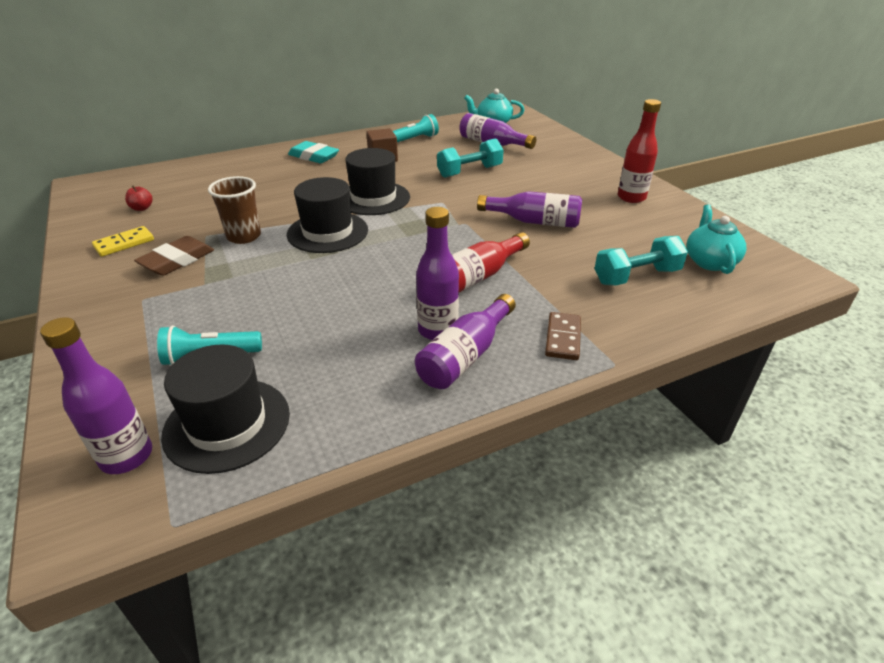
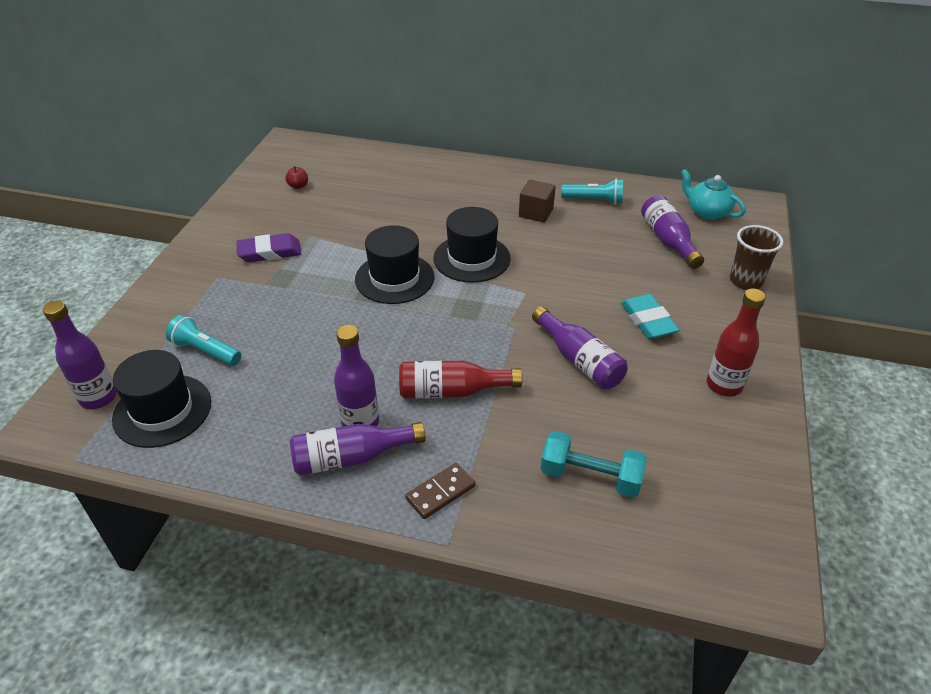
camera: 40 degrees right, 5 degrees up
yellow domino [92,226,154,257] -> none
brown eraser [134,236,214,275] -> purple eraser [236,233,301,262]
brown cup [208,176,261,244] -> brown cup moved to [730,225,783,290]
turquoise eraser [288,141,339,164] -> turquoise eraser moved to [621,294,679,339]
turquoise dumbbell [437,138,504,178] -> none
turquoise teapot [686,204,746,274] -> none

